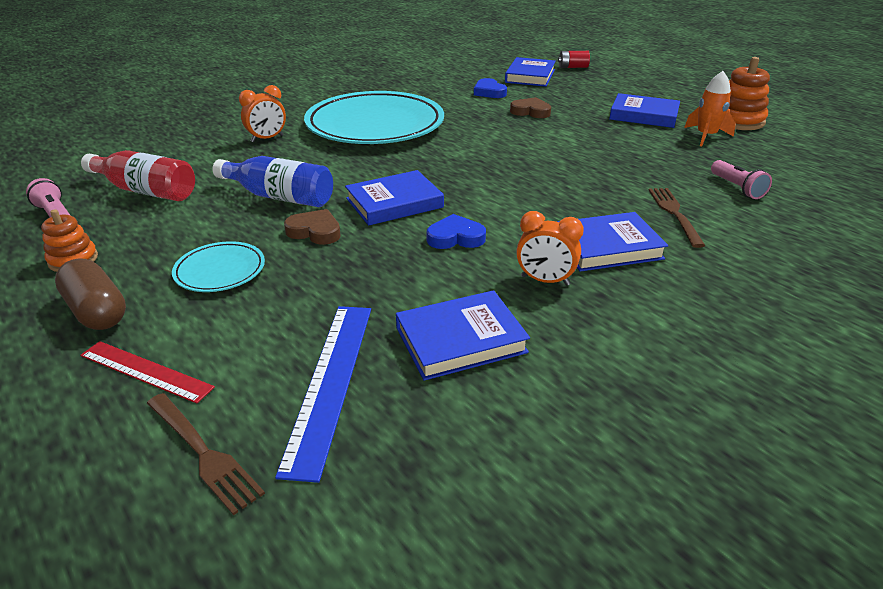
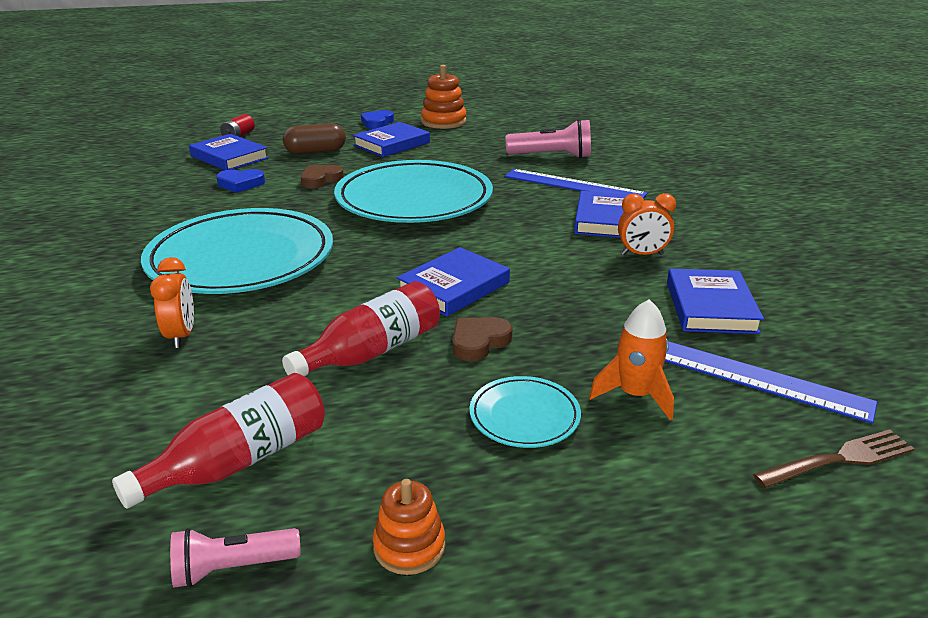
camera: 65 degrees left, 5 degrees down
brown capsule [55,258,126,330] -> brown capsule moved to [283,123,346,154]
red ruler [80,341,215,404] -> none
blue bottle [213,156,333,207] -> red bottle [282,281,440,376]
blue book [345,170,444,226] -> blue book turned 45 degrees clockwise [396,247,510,317]
blue heart [426,214,486,249] -> blue heart moved to [361,110,394,129]
orange clock [516,211,584,286] -> orange clock turned 45 degrees clockwise [618,193,676,255]
brown fork [649,188,706,248] -> blue ruler [505,169,647,199]
orange rocket [684,71,736,146] -> orange rocket moved to [589,299,674,420]
pink flashlight [711,160,772,199] -> pink flashlight [506,119,591,159], size x1.62
none -> turquoise plate [334,160,493,223]

